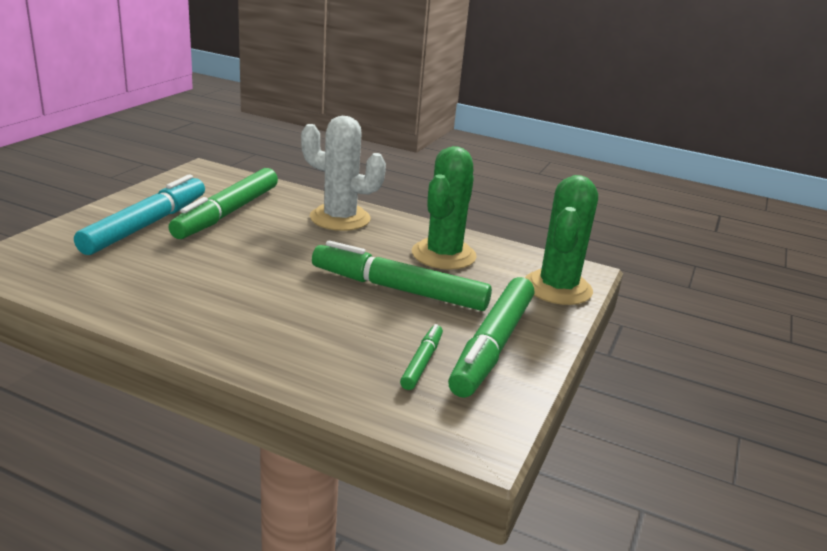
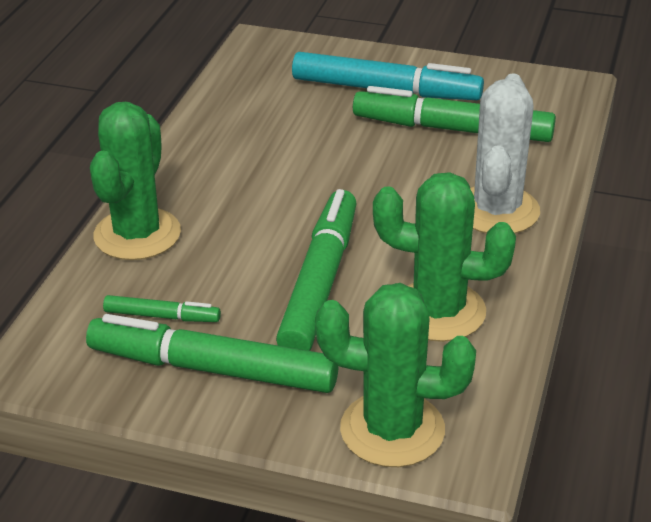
camera: 85 degrees right, 10 degrees up
none -> green cactus [90,102,181,260]

